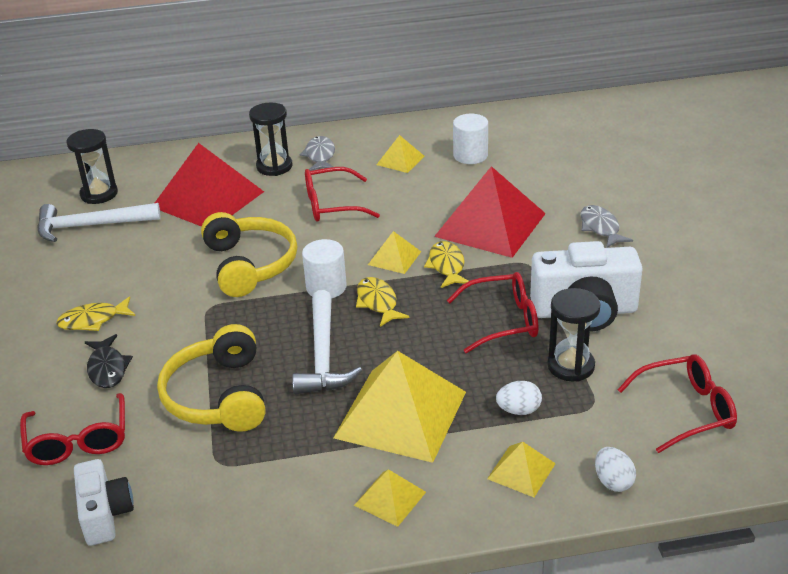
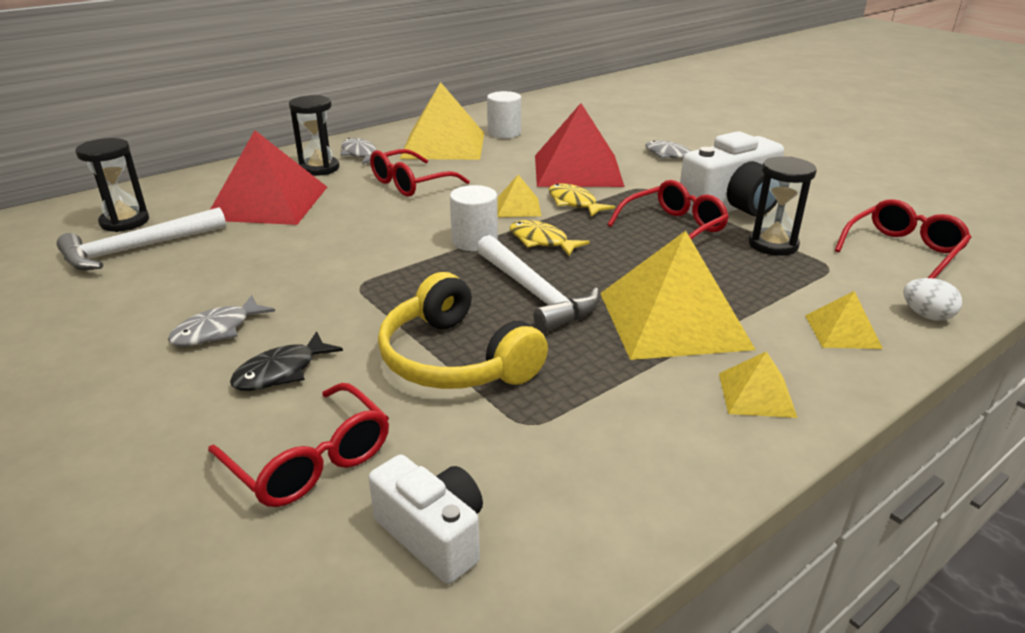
camera: 30 degrees left, 5 degrees down
yellow fish [56,297,135,331] -> grey fish [168,295,275,347]
black fish [85,334,133,388] -> black fish turned 90 degrees clockwise [230,331,343,391]
yellow headphones [201,212,297,297] -> none
yellow pyramid [376,135,424,173] -> yellow pyramid [400,82,484,160], size x2.15
white egg [496,381,542,415] -> none

